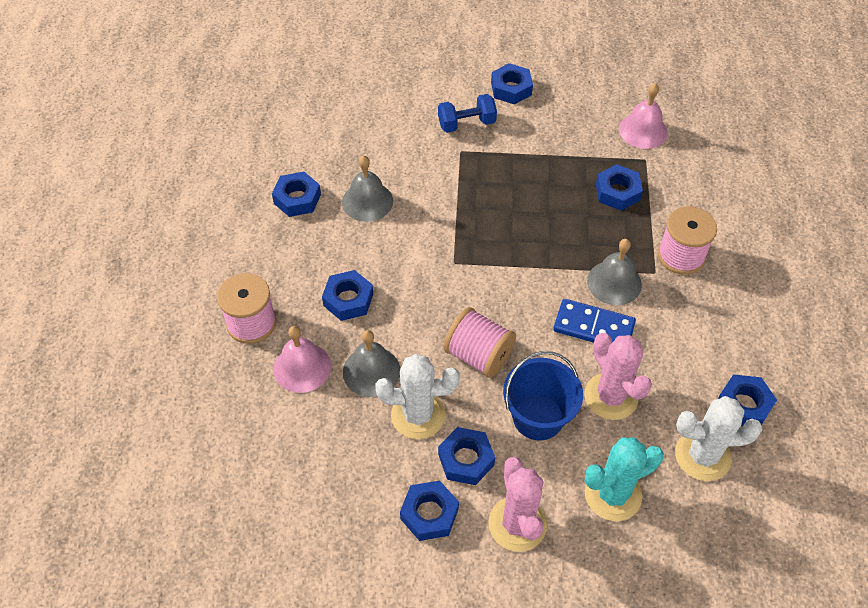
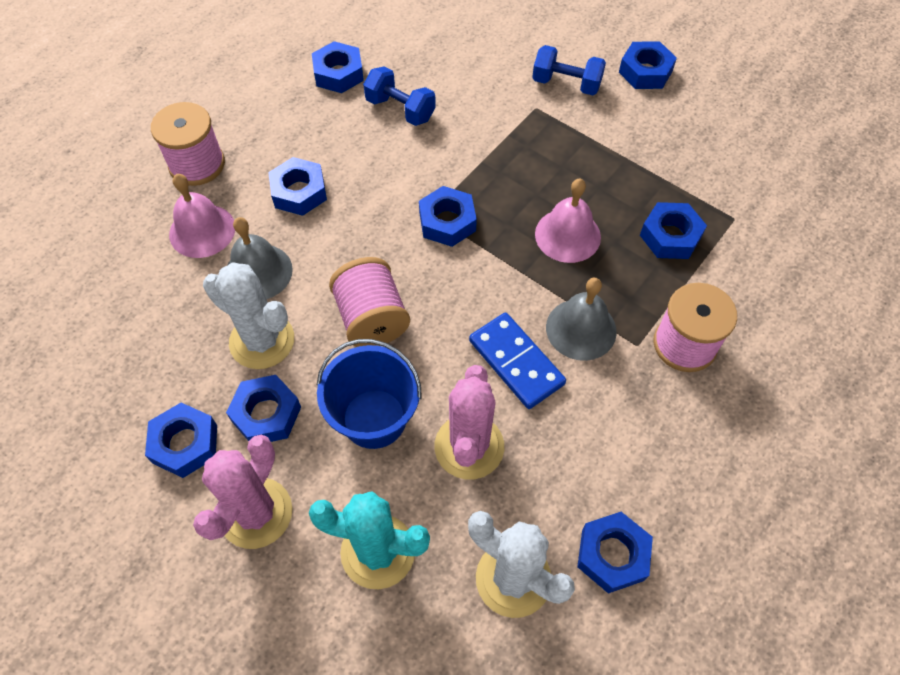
camera: 35 degrees right, 5 degrees up
grey bell [342,156,393,222] -> blue dumbbell [363,66,436,126]
pink bell [619,83,668,149] -> pink bell moved to [535,179,601,263]
none -> blue nut [419,186,477,247]

